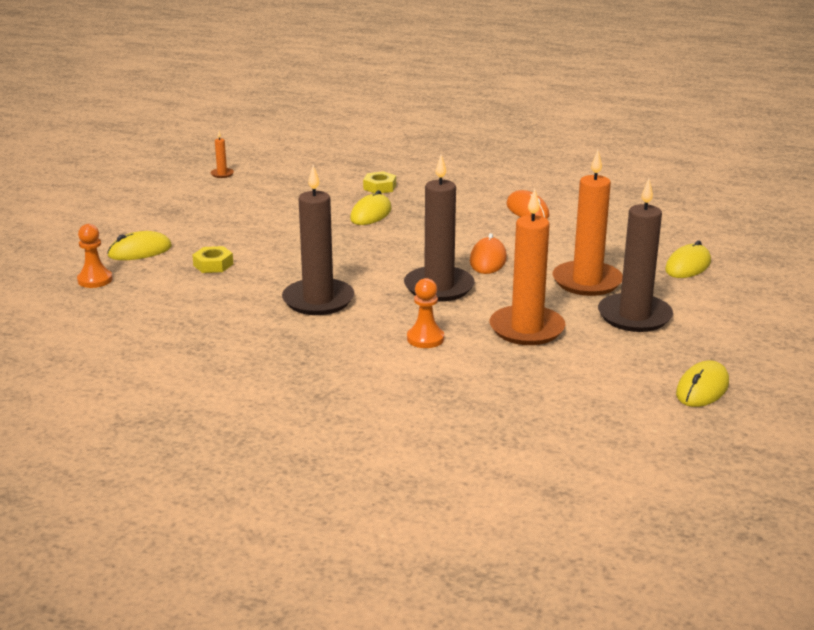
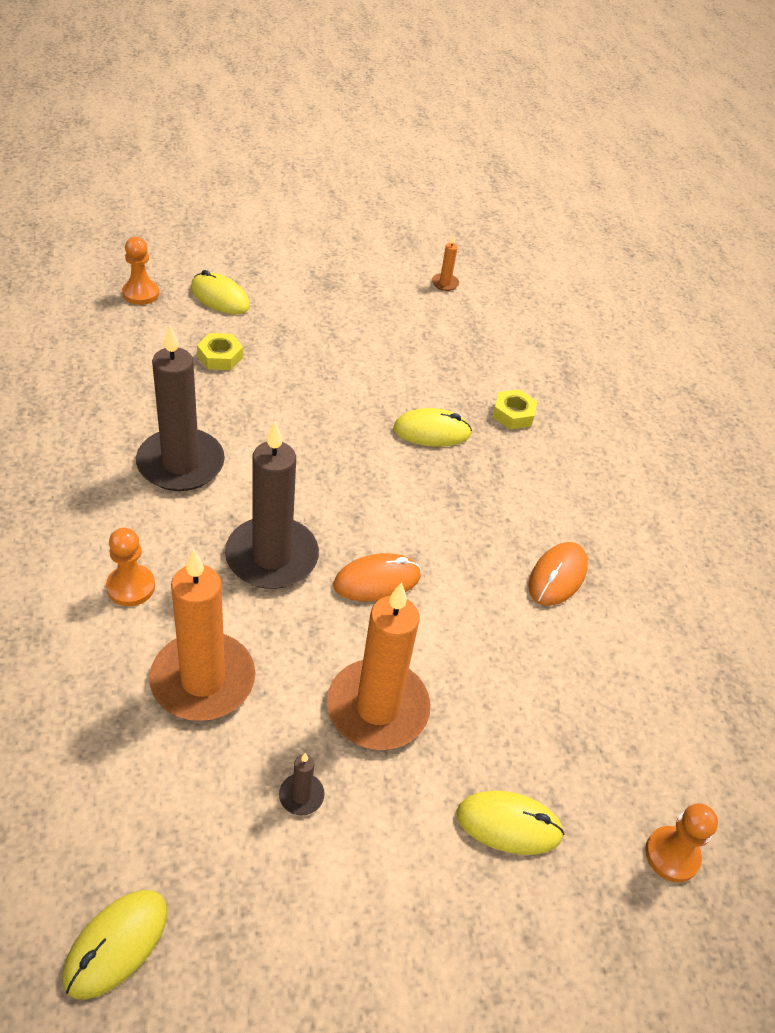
camera: 55 degrees right, 20 degrees up
brown candle [598,179,673,332] -> brown candle [279,753,325,815], size x0.41
yellow mouse [676,361,729,407] -> yellow mouse turned 60 degrees counterclockwise [62,890,168,1000]
none -> orange pawn [645,803,718,883]

